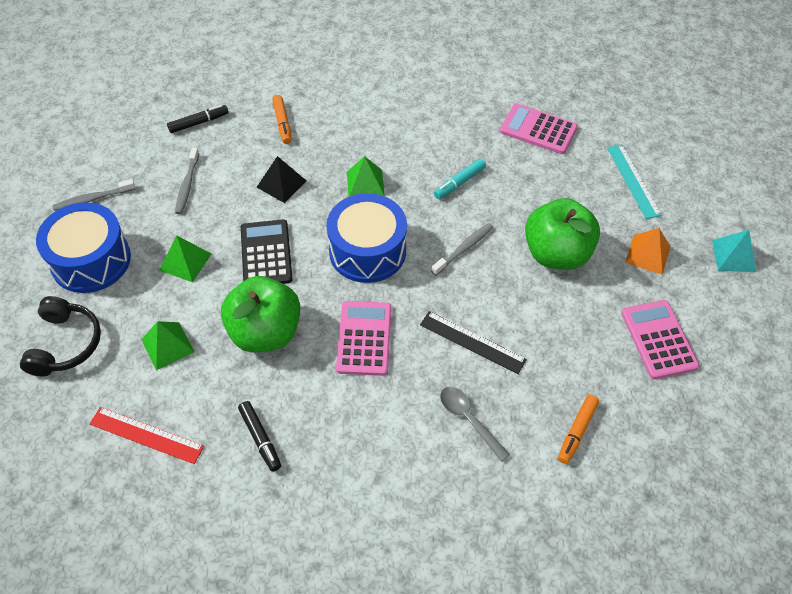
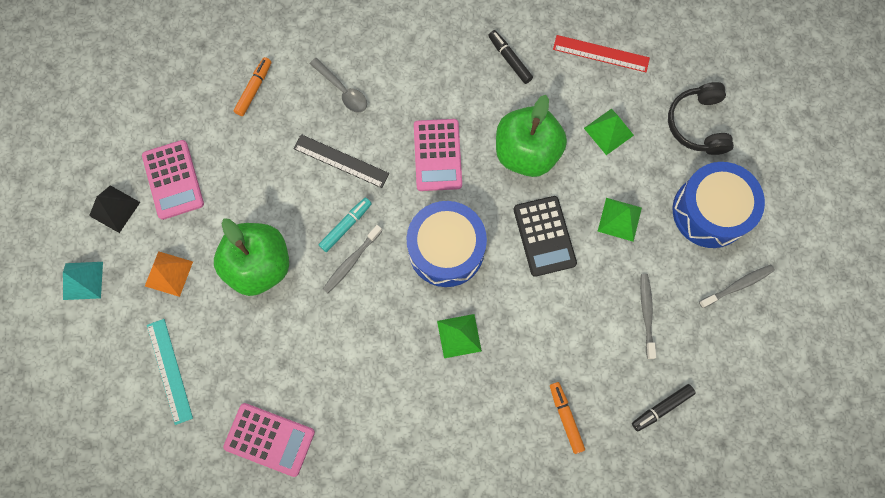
camera: 175 degrees right, 20 degrees up
black pyramid [257,156,306,203] -> black pyramid moved to [89,185,140,233]
turquoise marker [434,159,486,199] -> turquoise marker moved to [319,198,372,252]

